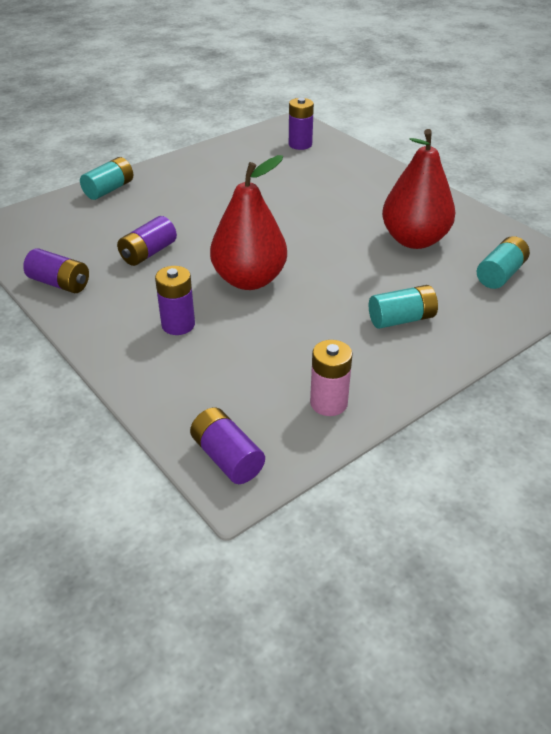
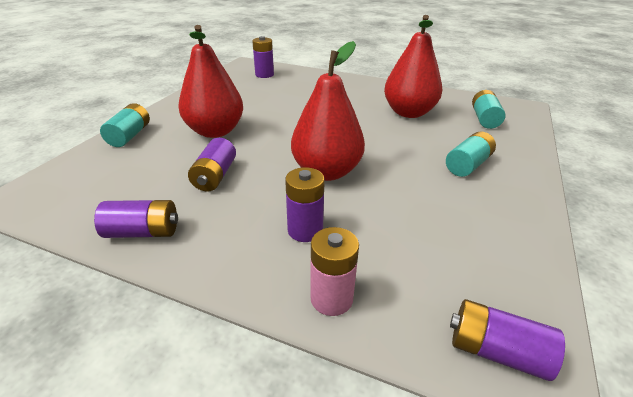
camera: 30 degrees left, 5 degrees down
pink battery [310,340,353,416] -> pink battery moved to [310,227,359,316]
none -> red pear [178,25,243,138]

